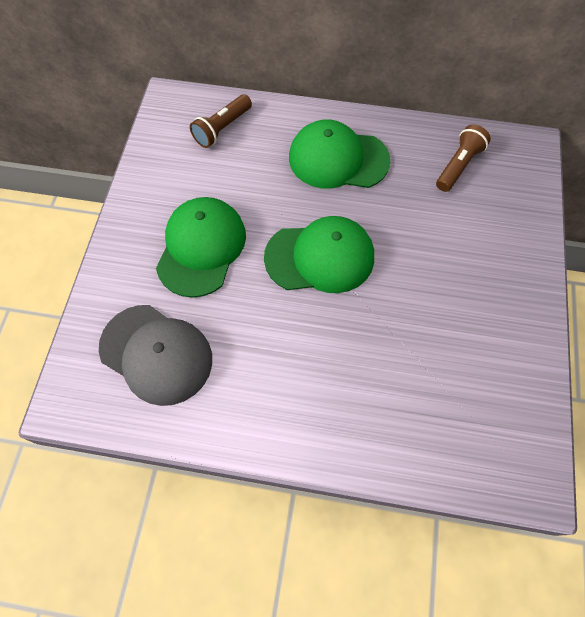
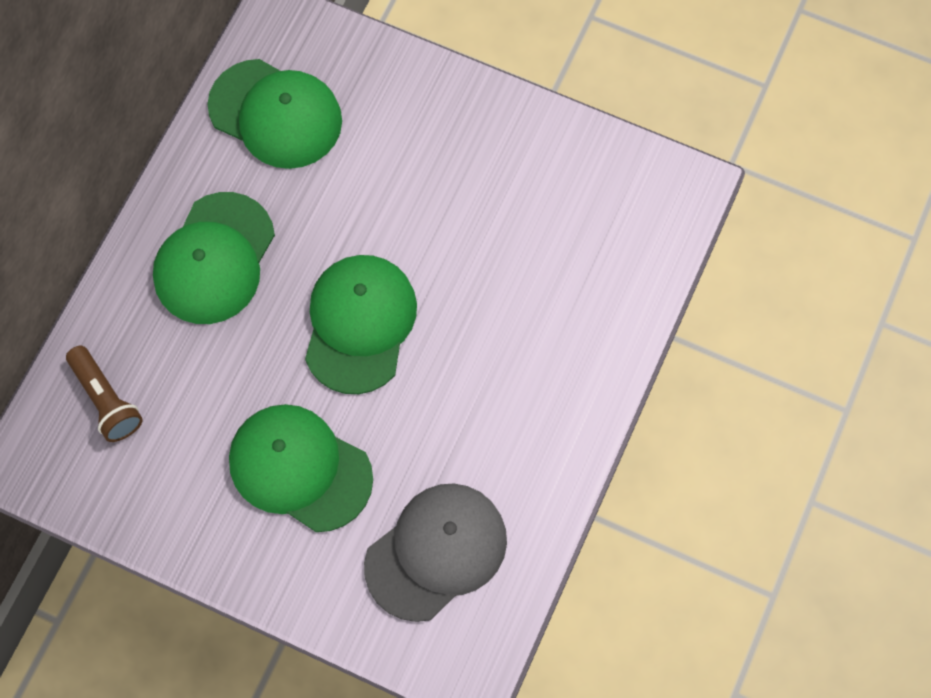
camera: 75 degrees left, 5 degrees up
brown flashlight [436,124,491,192] -> green cap [208,59,342,169]

